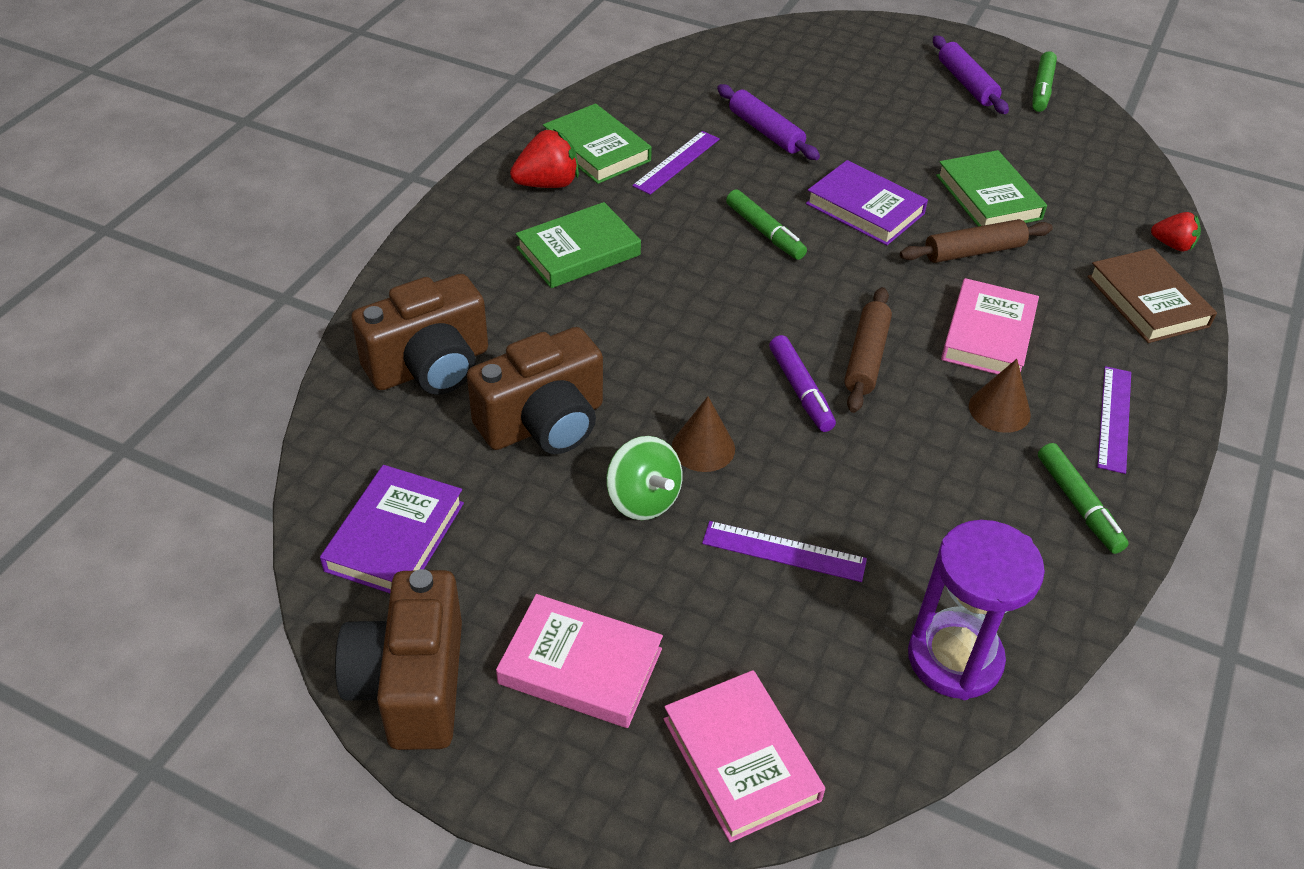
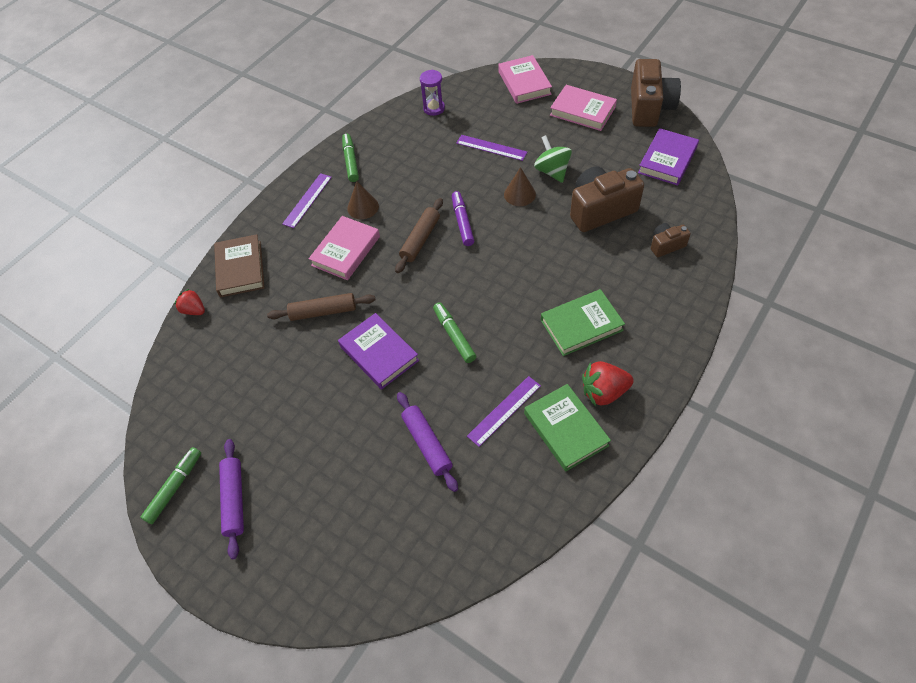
camera: 165 degrees left, 10 degrees up
brown camera [351,274,488,395] -> brown camera [651,223,691,257], size x0.51
purple hourglass [908,520,1045,700] -> purple hourglass [420,70,445,116], size x0.58
green book [936,150,1047,226] -> none

